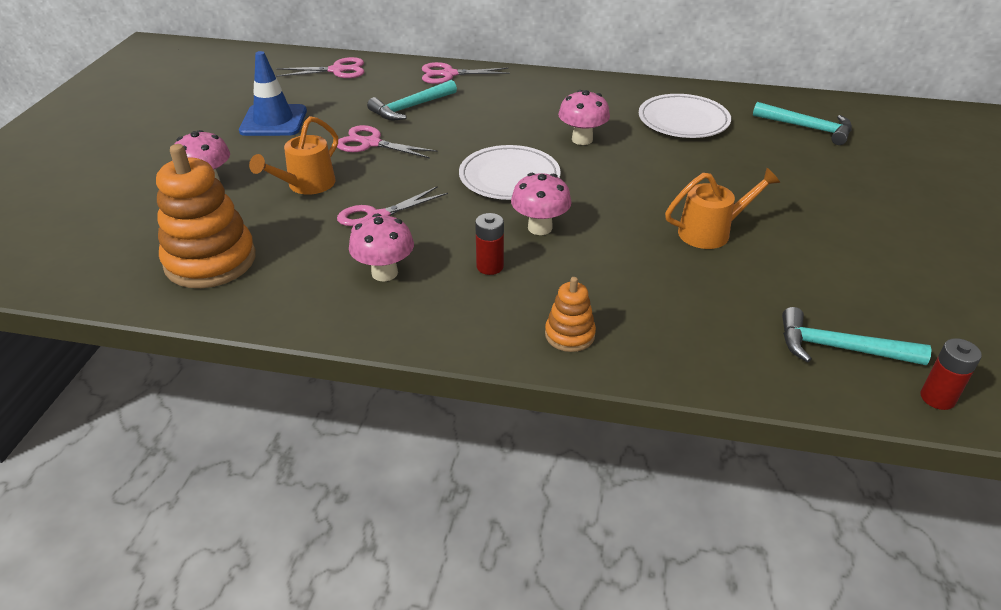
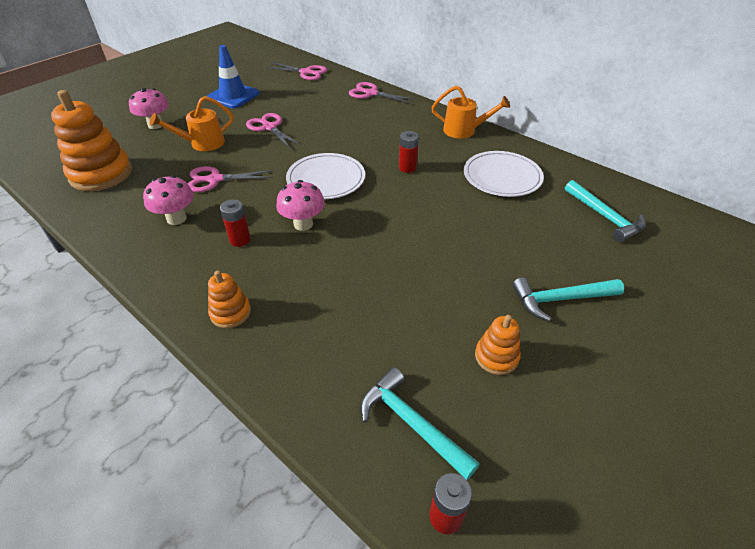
camera: 30 degrees right, 5 degrees up
turquoise hammer [367,80,457,120] -> turquoise hammer moved to [512,277,624,321]
pink mushroom [558,90,610,145] -> red battery [399,131,419,173]
orange watering can [665,168,780,249] -> orange watering can moved to [431,86,510,139]
none -> orange stacking toy [475,315,521,375]

